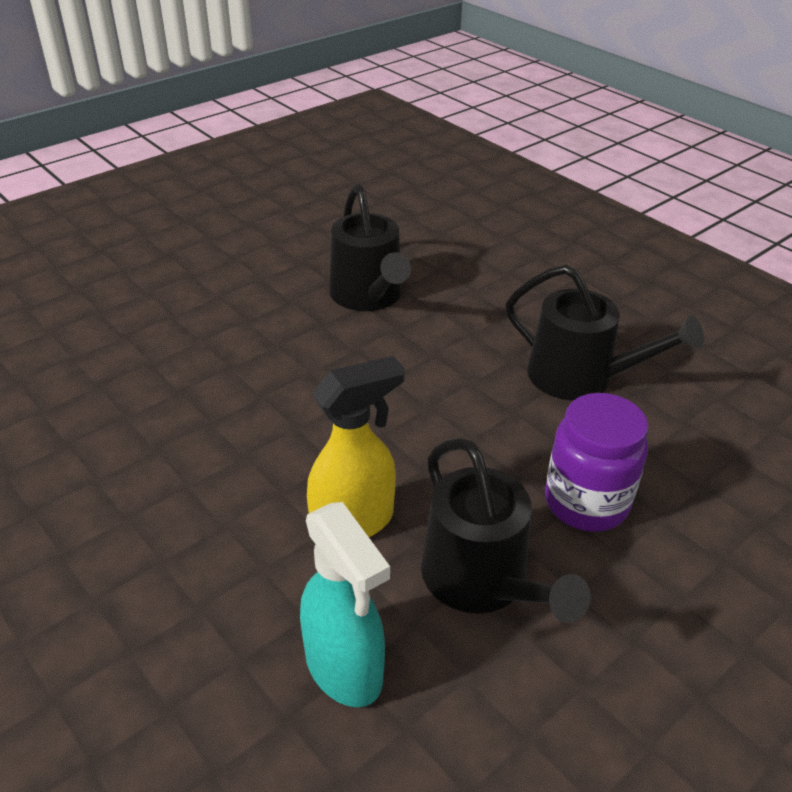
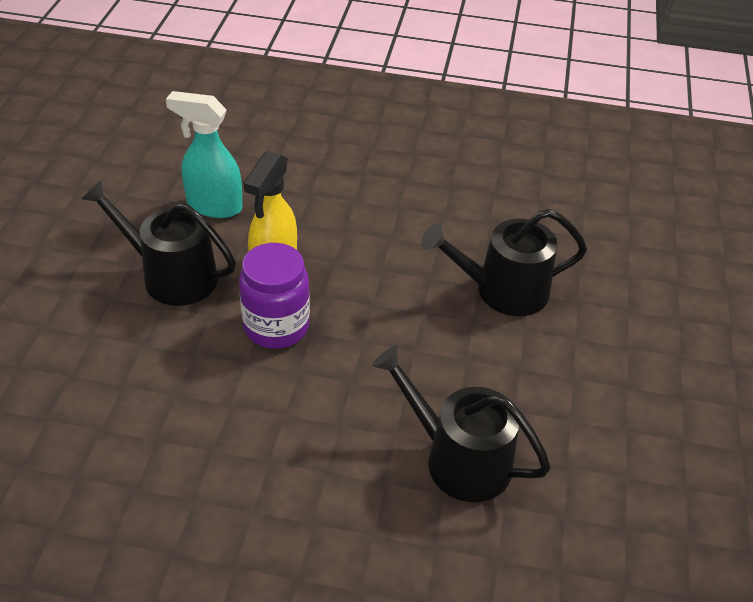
camera: 140 degrees right, 5 degrees up
black watering can [506,265,704,400] -> black watering can moved to [421,209,587,316]
purple jar [545,393,649,532] -> purple jar moved to [239,243,310,349]

